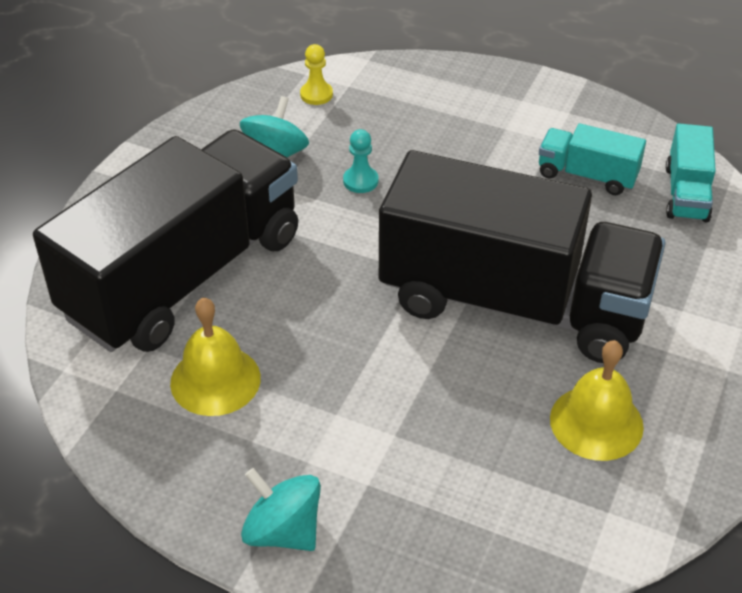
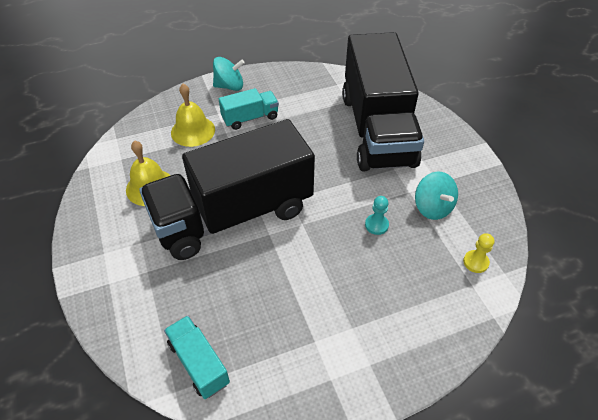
camera: 135 degrees right, 5 degrees up
yellow bell [170,297,261,416] -> yellow bell moved to [171,84,215,147]
turquoise truck [539,123,646,195] -> turquoise truck moved to [219,88,279,130]

